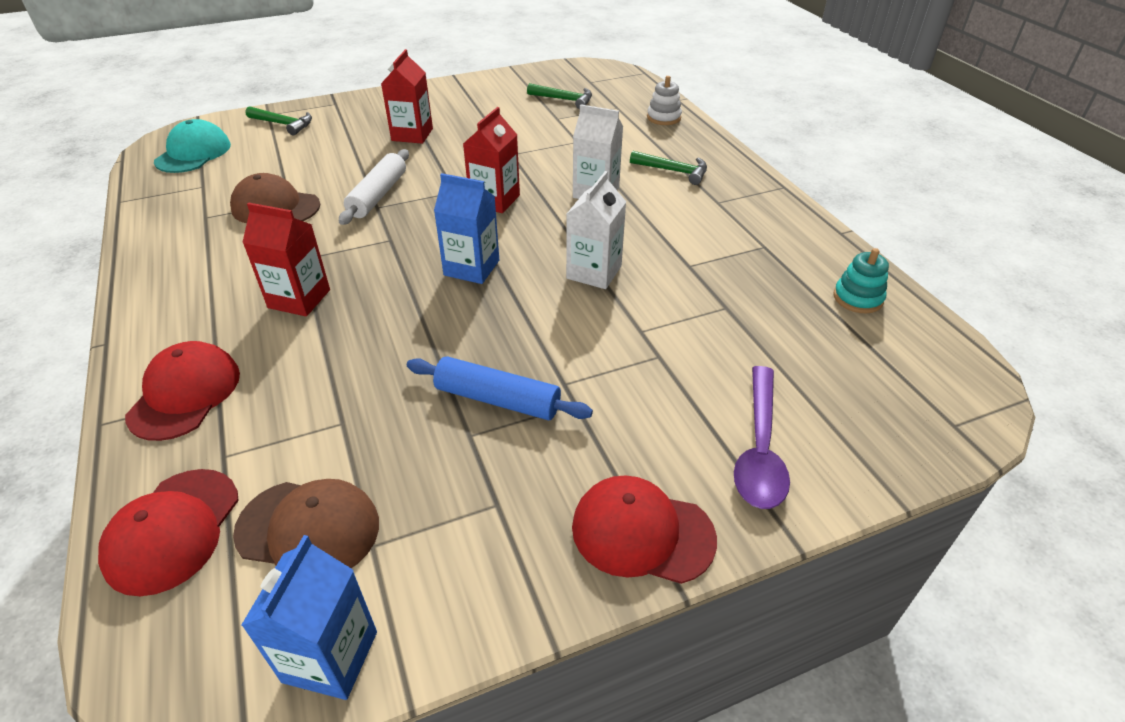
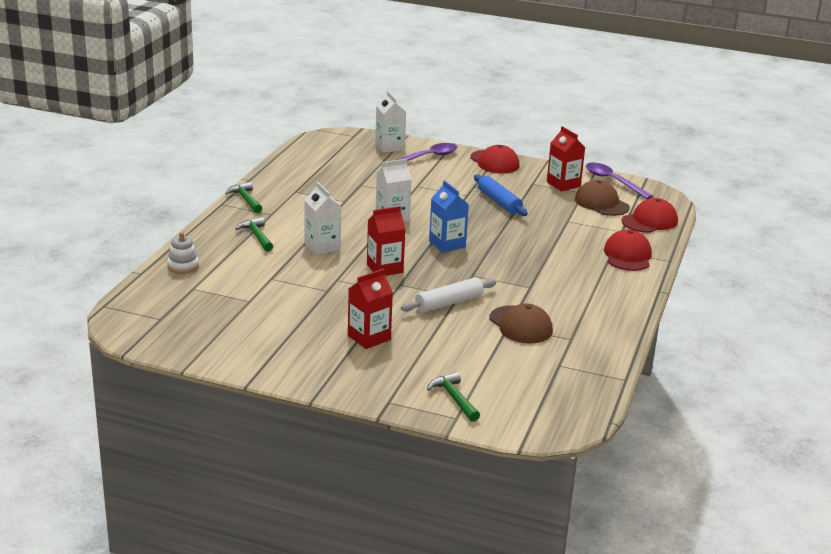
camera: 140 degrees left, 15 degrees down
red cap [125,341,240,441] -> red cap turned 135 degrees clockwise [604,229,652,271]
turquoise cap [154,119,231,173] -> none
blue carton [241,535,377,700] -> purple spoon [586,162,653,199]
red carton [242,203,330,316] -> red carton moved to [547,126,586,191]
green hammer [527,83,592,109] -> green hammer moved to [225,182,262,213]
turquoise stacking toy [833,248,889,313] -> none
none -> white carton [375,91,406,153]

